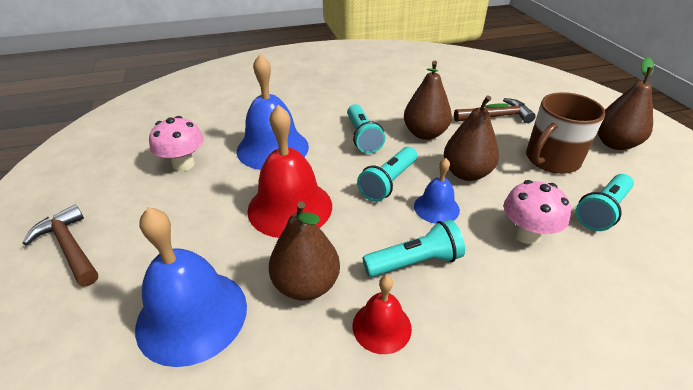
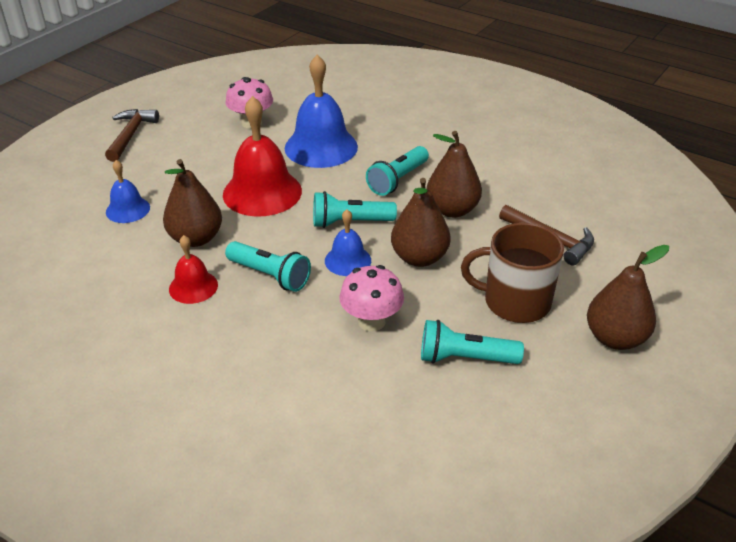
camera: 50 degrees right, 0 degrees up
blue bell [135,207,247,367] -> blue bell [106,160,150,223], size x0.54

